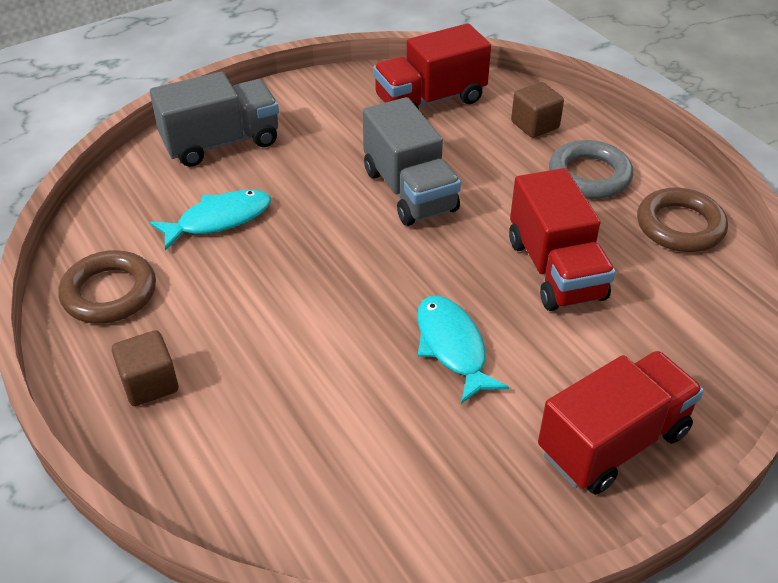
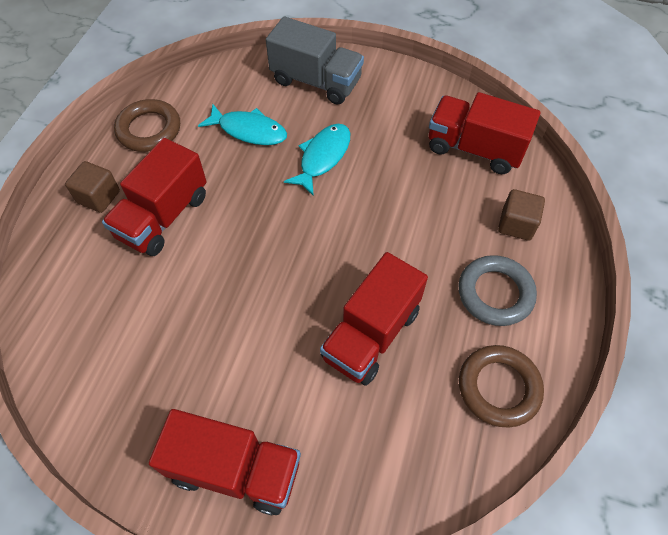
camera: 50 degrees right, 15 degrees up
grey truck [363,97,461,226] -> none
turquoise fish [417,296,509,404] -> turquoise fish moved to [284,124,350,196]
none -> red truck [102,138,207,256]

